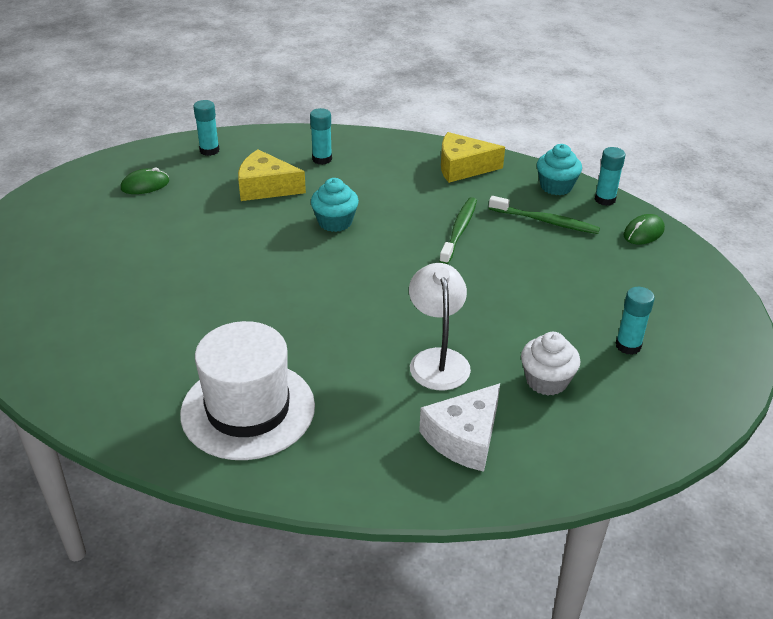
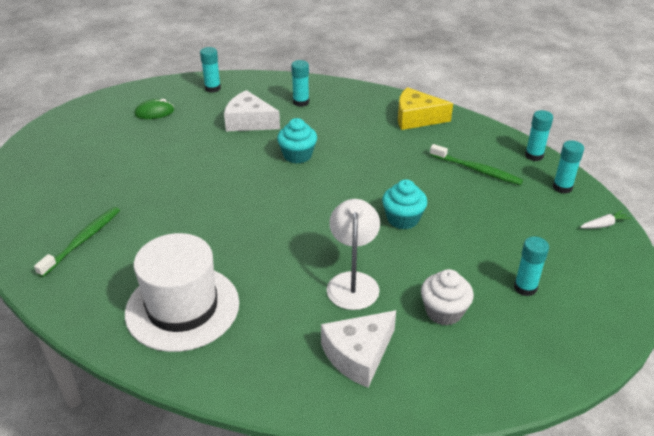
camera: 10 degrees right, 0 degrees up
yellow cheese [238,149,306,201] -> white cheese [224,90,280,131]
green toothbrush [439,197,477,264] -> green toothbrush moved to [34,207,120,277]
turquoise cupcake [537,144,582,195] -> turquoise cupcake moved to [382,179,427,229]
green mouse [624,214,665,244] -> turquoise glue stick [553,140,584,194]
none -> white carrot [580,210,632,229]

